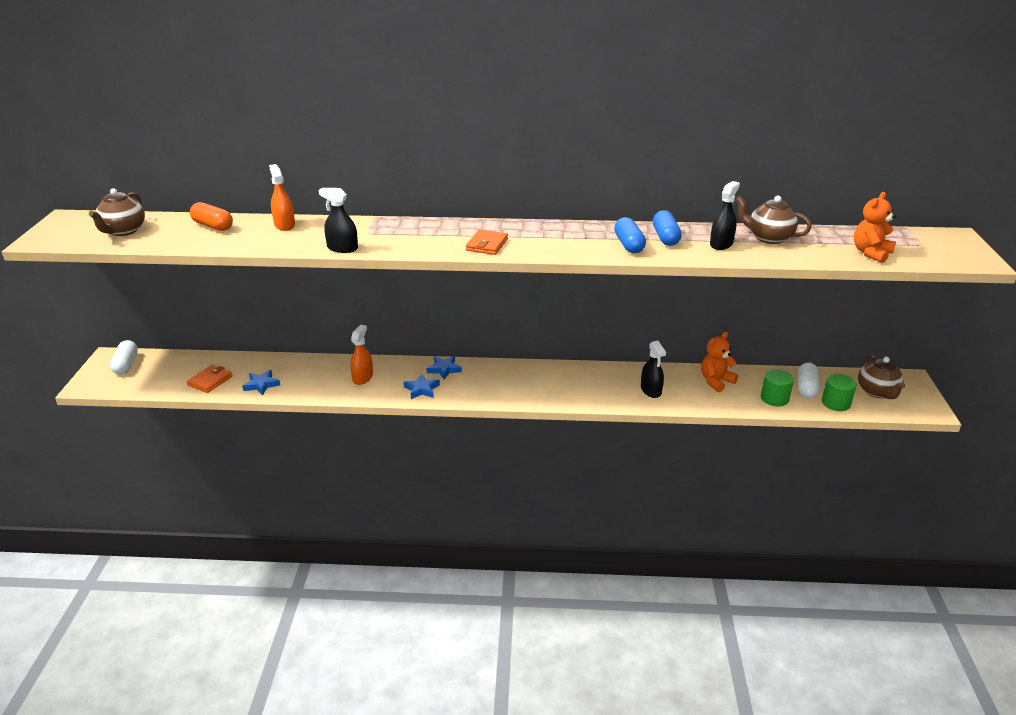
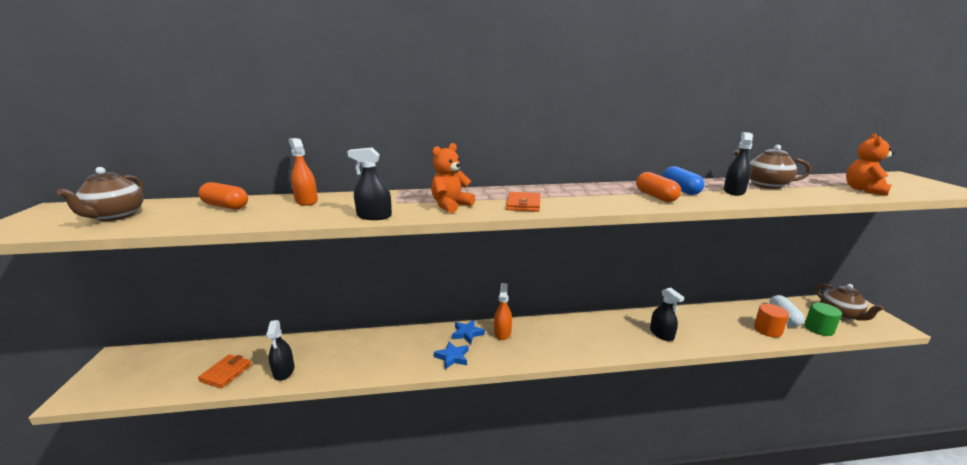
camera: 10 degrees left, 10 degrees down
white capsule [110,340,138,374] -> none
blue star [242,370,280,396] -> black spray bottle [266,320,295,381]
orange spray bottle [350,325,373,385] -> orange spray bottle moved to [494,283,512,340]
blue capsule [614,217,646,253] -> orange capsule [636,172,681,202]
orange teddy bear [701,332,738,392] -> orange teddy bear moved to [431,143,475,213]
green cylinder [761,369,794,406] -> orange cylinder [754,304,789,337]

